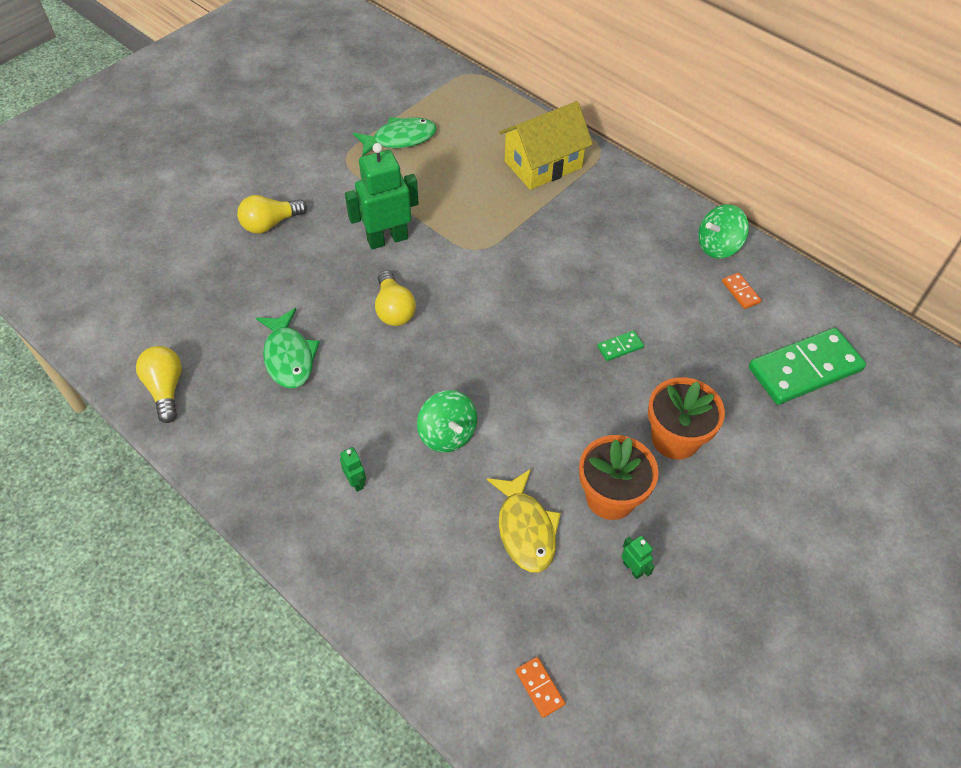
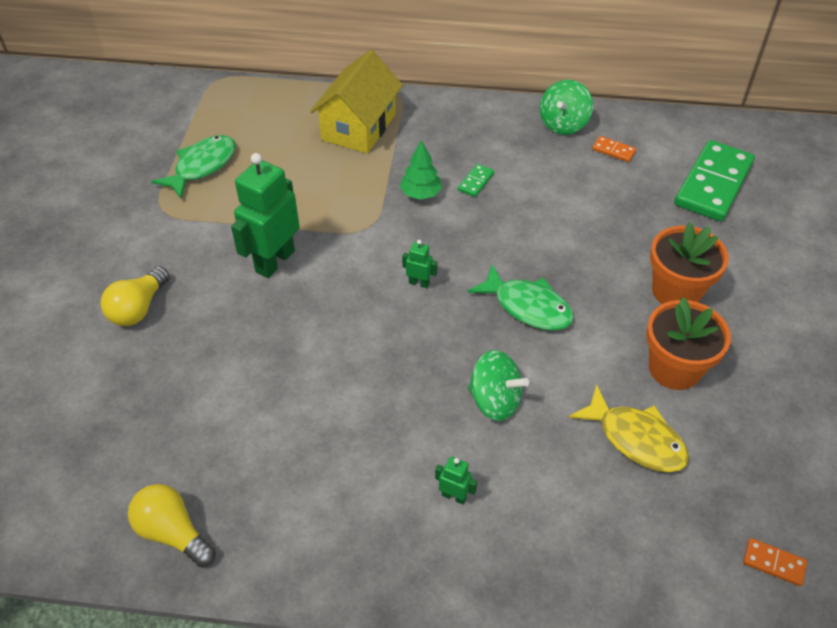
camera: 35 degrees left, 5 degrees down
green fish [256,308,320,388] -> green fish moved to [467,264,574,331]
yellow light bulb [375,270,416,326] -> none
green domino [597,330,644,361] -> green domino moved to [458,164,494,197]
green robot [621,536,655,579] -> green robot moved to [402,240,438,288]
none -> green tree [400,140,442,200]

